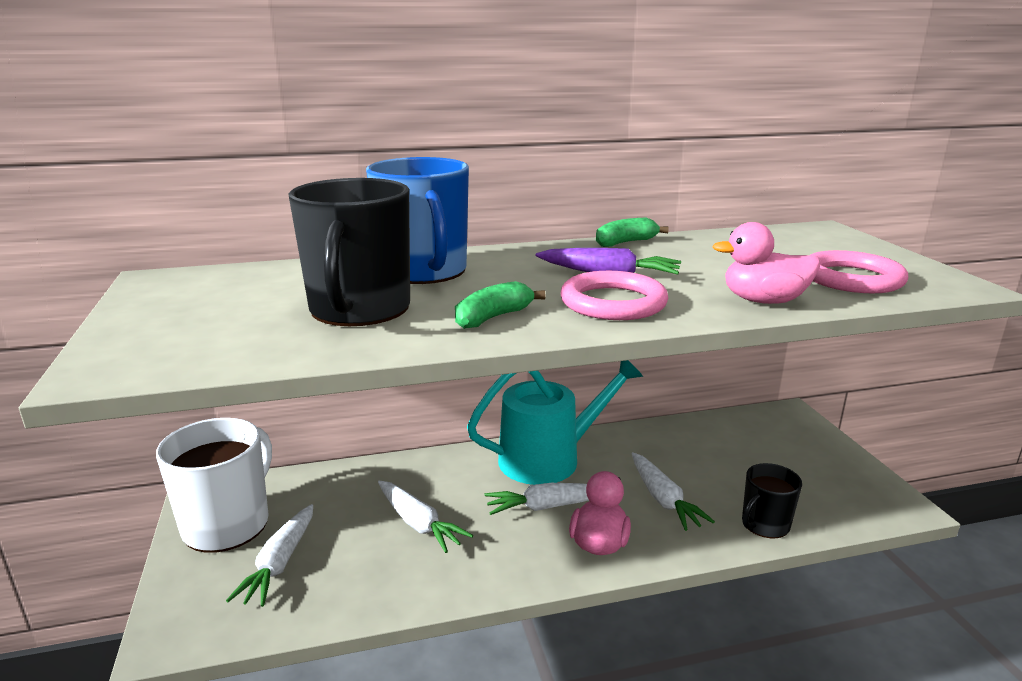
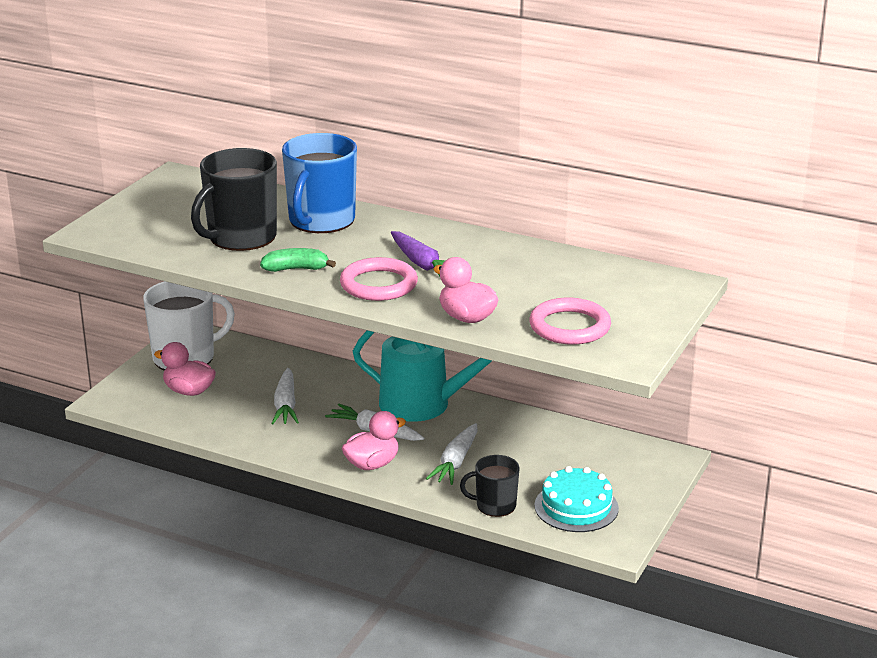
camera: 40 degrees right, 5 degrees up
white carrot [226,504,313,607] -> pink duck [154,342,216,396]
green banana [596,218,669,247] -> none
none -> turquoise cake [534,466,619,532]

